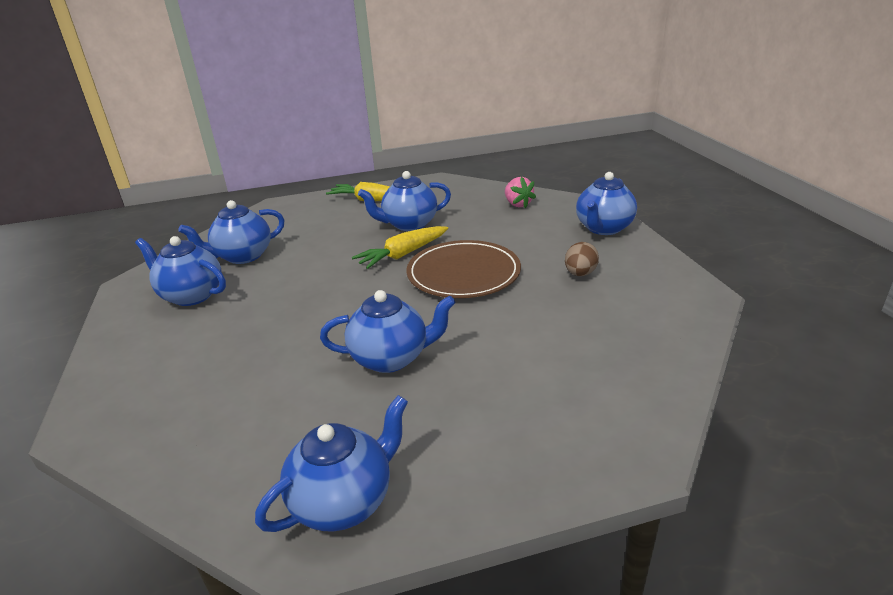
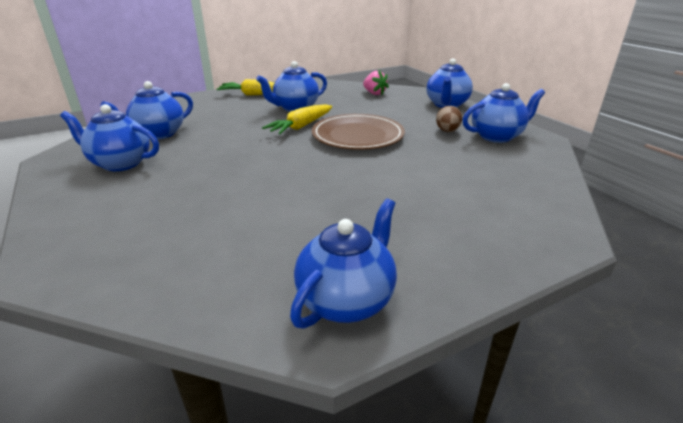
camera: 15 degrees left, 0 degrees up
blue teapot [320,290,455,373] -> blue teapot moved to [463,83,545,143]

